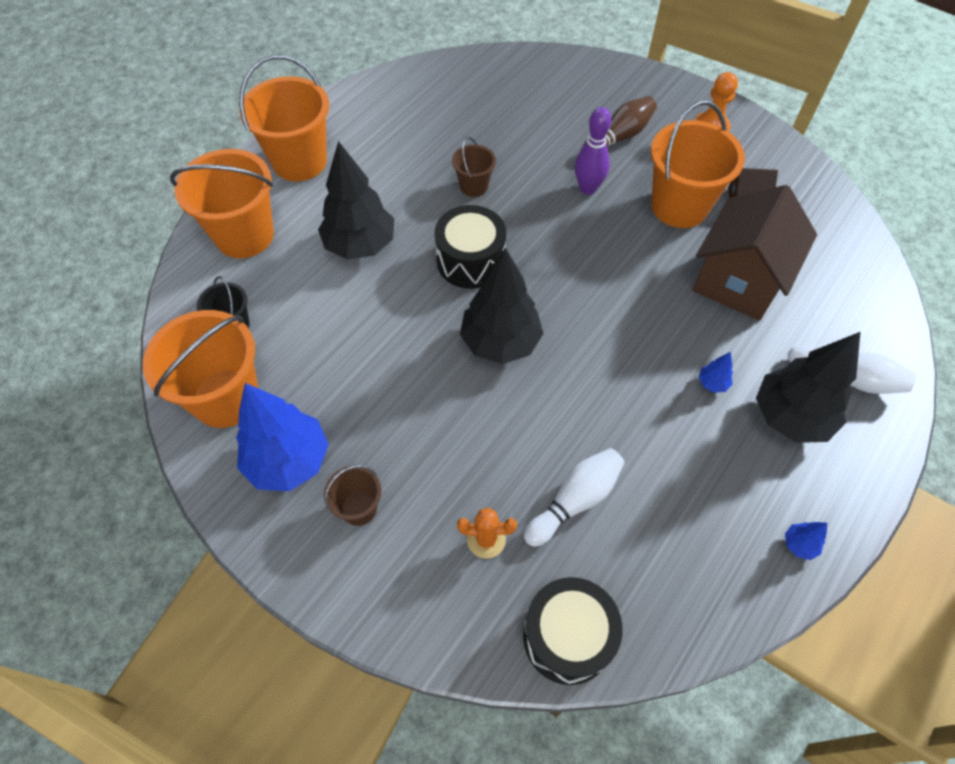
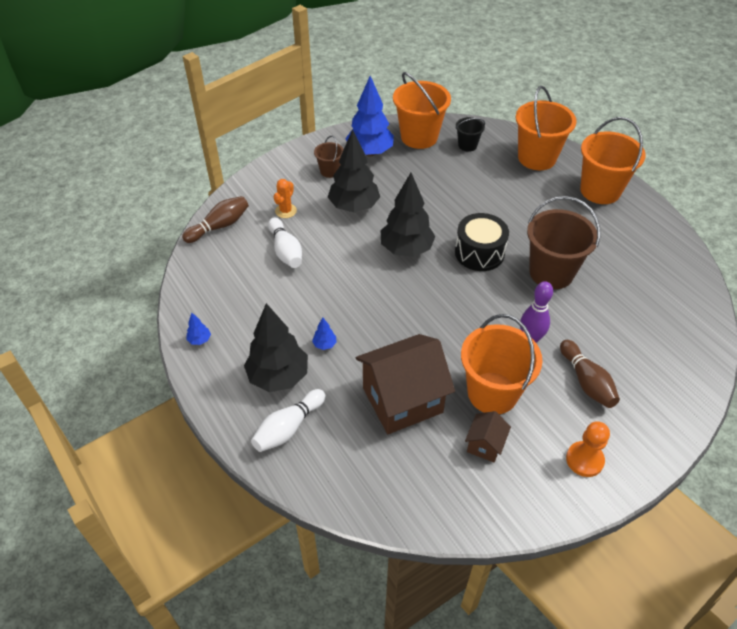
camera: 110 degrees right, 10 degrees down
black tree [318,141,394,260] -> black tree moved to [328,129,380,212]
brown bucket [452,137,496,197] -> brown bucket [527,196,600,289], size x1.98
black drum [523,577,623,685] -> brown bowling pin [182,196,249,243]
brown house [693,185,817,321] -> brown house turned 75 degrees counterclockwise [356,334,455,434]

